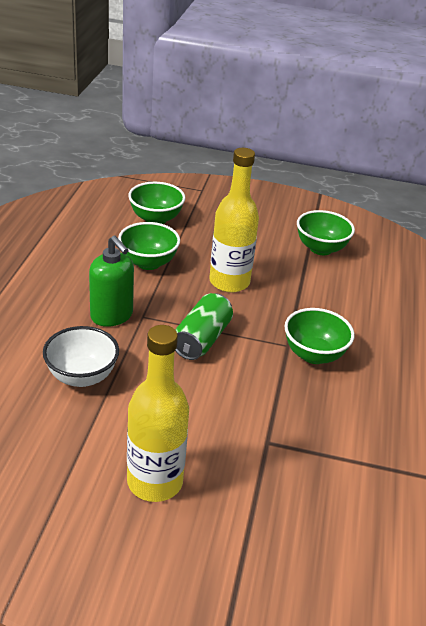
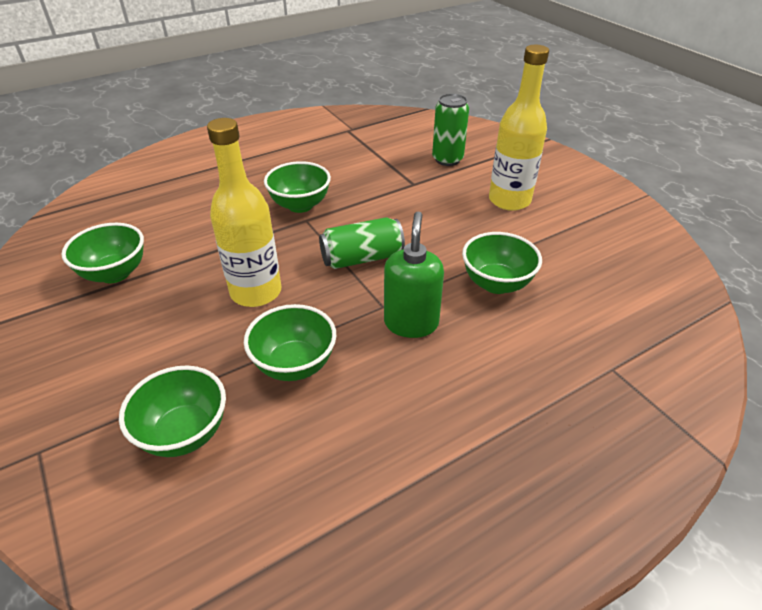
camera: 130 degrees left, 5 degrees up
white bowl [43,326,119,387] -> green bowl [462,232,542,294]
none -> green can [432,93,469,166]

